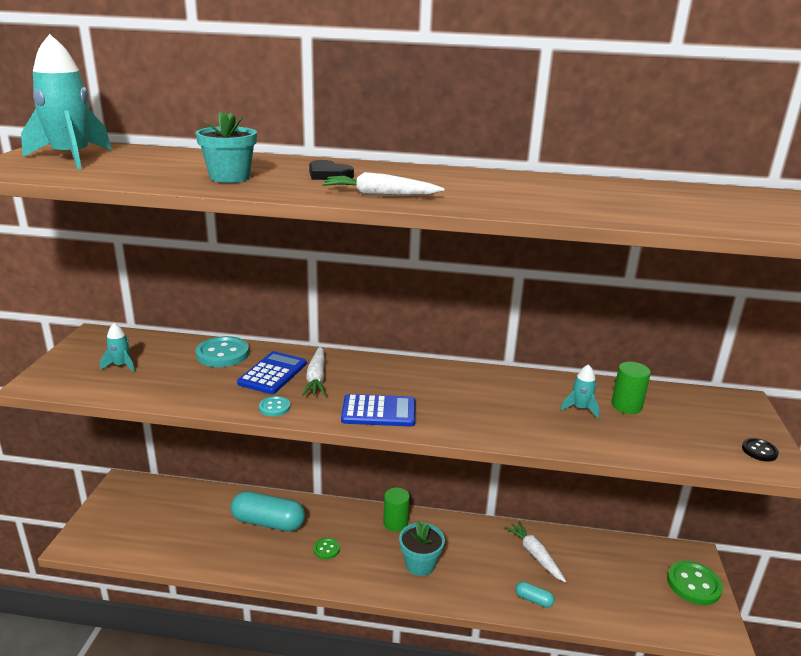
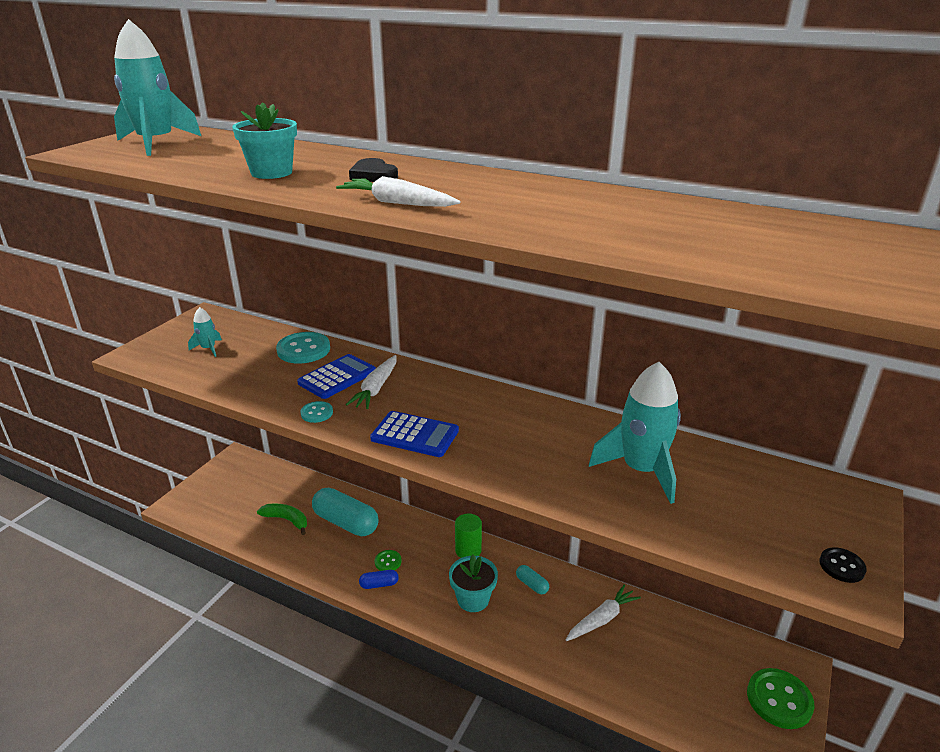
camera: 20 degrees right, 5 degrees up
white carrot [504,521,566,583] -> white carrot turned 60 degrees clockwise [566,584,641,641]
turquoise capsule [515,581,555,608] -> turquoise capsule moved to [516,565,549,594]
turquoise rocket [560,364,599,418] -> turquoise rocket [589,362,681,504], size x2.11
green cylinder [612,362,651,414] -> none
none -> green banana [257,503,307,535]
none -> blue capsule [359,570,399,589]

